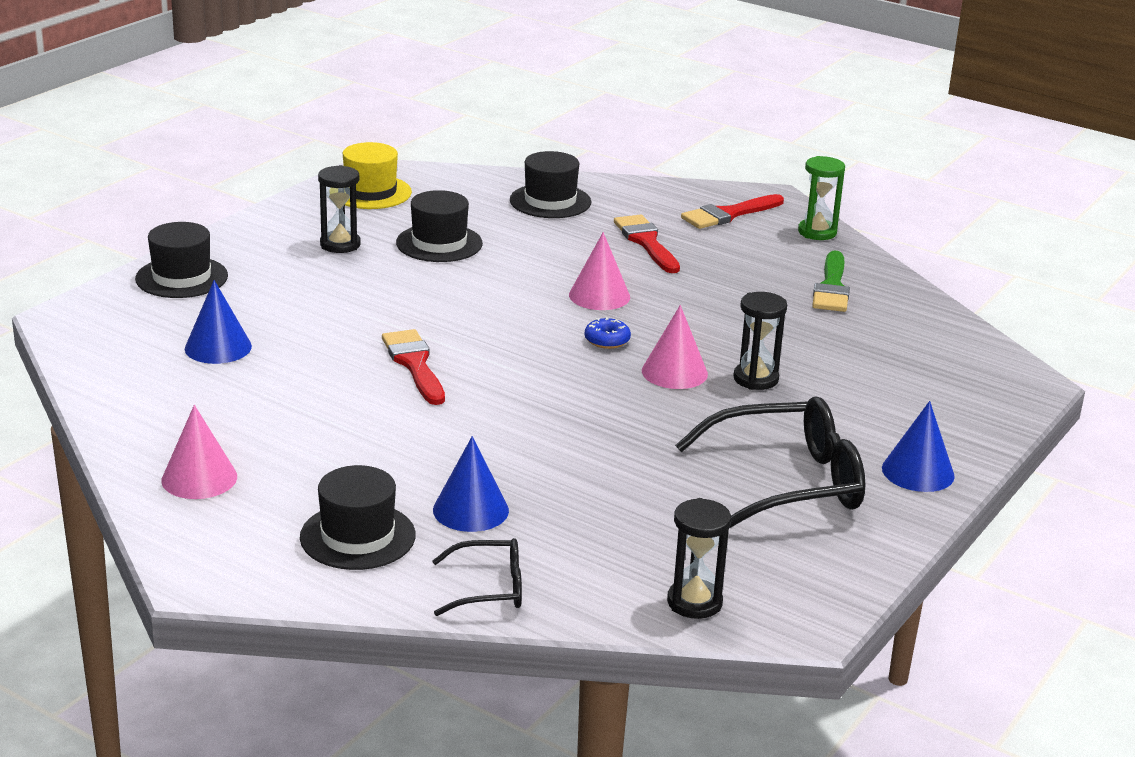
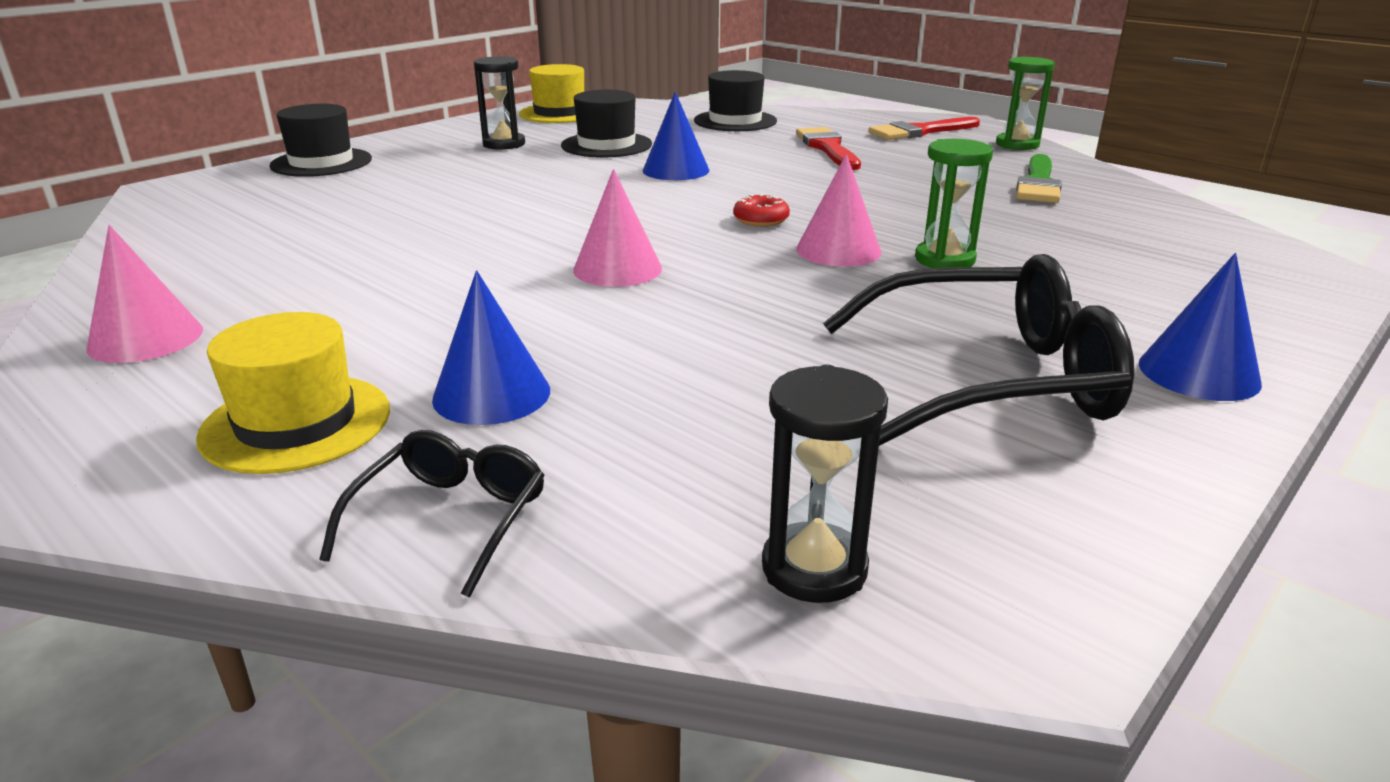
camera: 10 degrees right, 0 degrees up
blue cone [185,280,252,364] -> blue cone moved to [643,92,709,180]
black hat [300,465,416,570] -> yellow hat [196,312,390,474]
red brush [382,329,445,405] -> none
black glasses [432,538,522,616] -> black glasses turned 75 degrees counterclockwise [320,430,545,598]
pink cone [569,232,630,310] -> pink cone moved to [573,169,662,287]
blue donut [585,317,631,349] -> red donut [733,193,790,227]
black hourglass [733,292,787,390] -> green hourglass [915,139,993,268]

